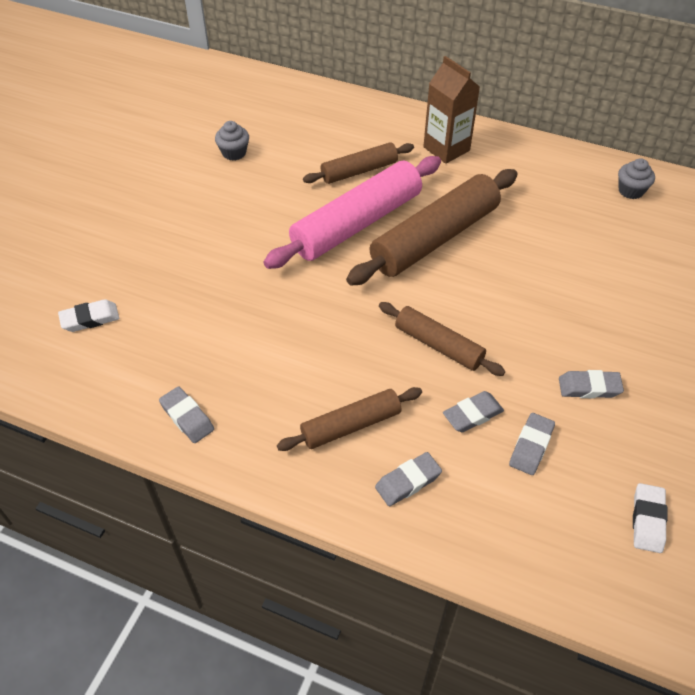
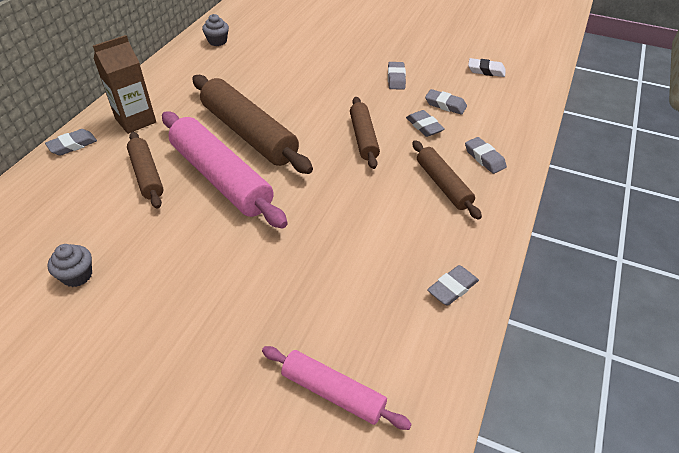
camera: 90 degrees left, 5 degrees down
white eraser [58,299,119,332] -> pink rolling pin [262,346,412,430]
brown rolling pin [379,302,505,376] -> brown rolling pin turned 45 degrees counterclockwise [350,97,380,169]
none -> grey eraser [45,129,97,156]

